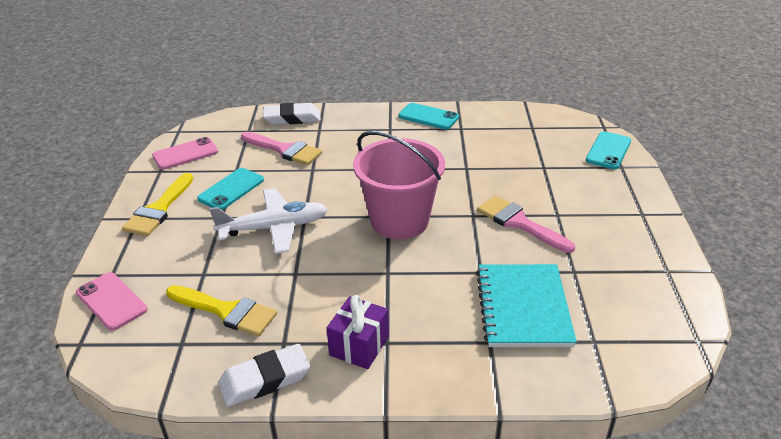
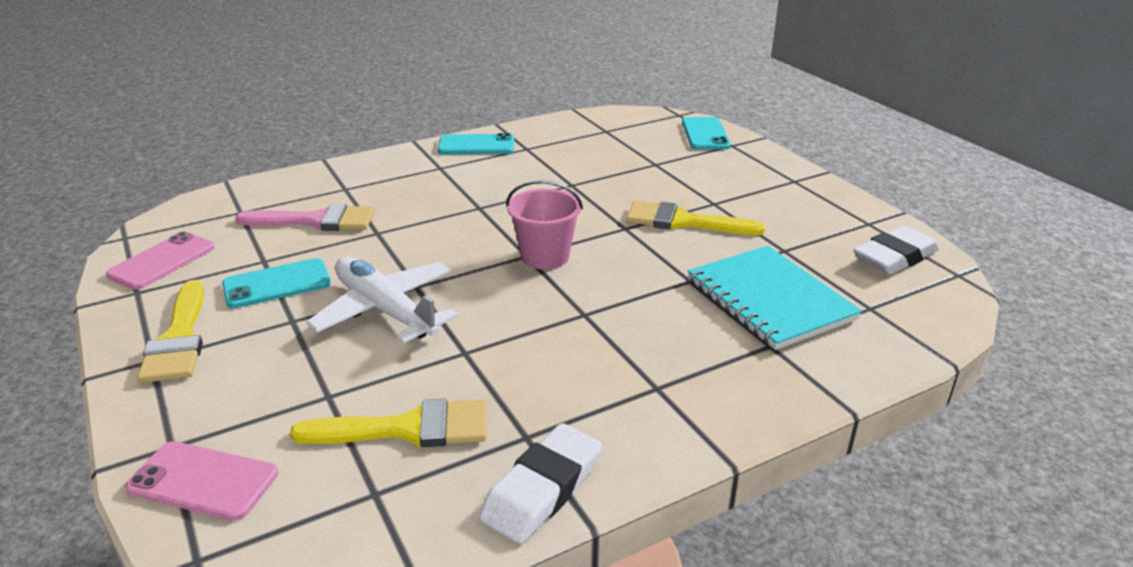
camera: 30 degrees left, 5 degrees down
turquoise phone [197,168,264,210] -> turquoise phone turned 60 degrees clockwise [222,258,331,308]
white plane [209,188,328,254] -> white plane turned 90 degrees counterclockwise [306,257,458,343]
white eraser [263,103,321,125] -> white eraser moved to [854,226,939,275]
purple gift [327,295,389,369] -> none
pink bucket [353,131,445,239] -> pink bucket [506,180,583,269], size x0.60
pink brush [477,196,575,253] -> yellow brush [626,200,765,235]

